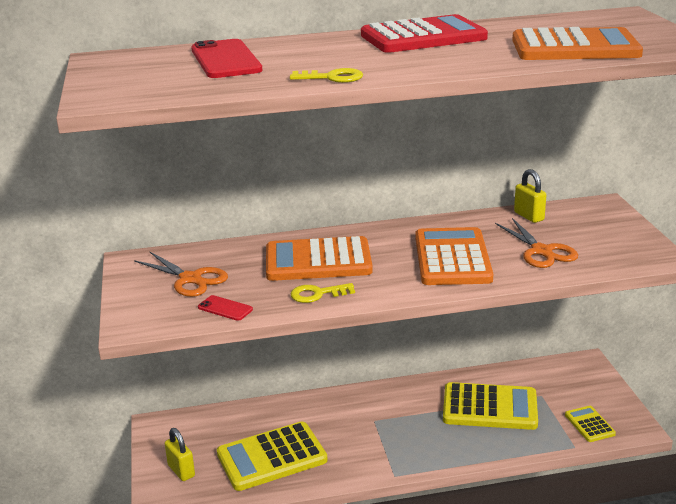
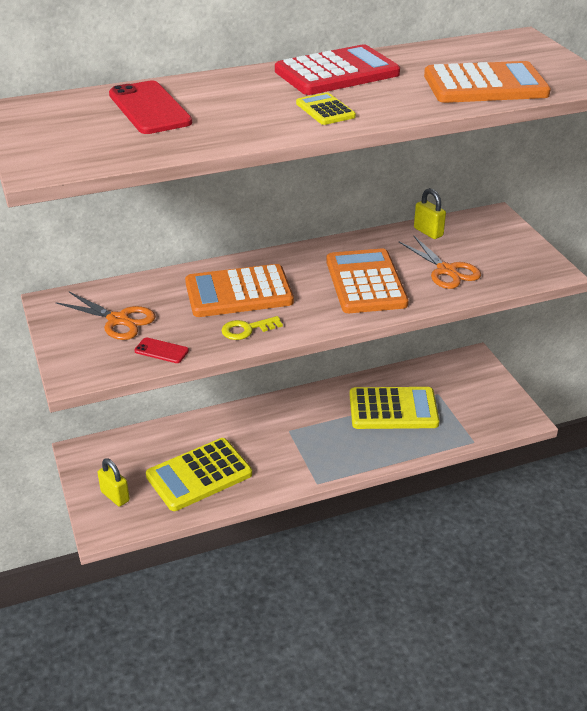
camera: 10 degrees left, 10 degrees up
yellow key [290,68,363,83] -> none
yellow calculator [565,406,616,442] -> yellow calculator moved to [296,92,356,125]

